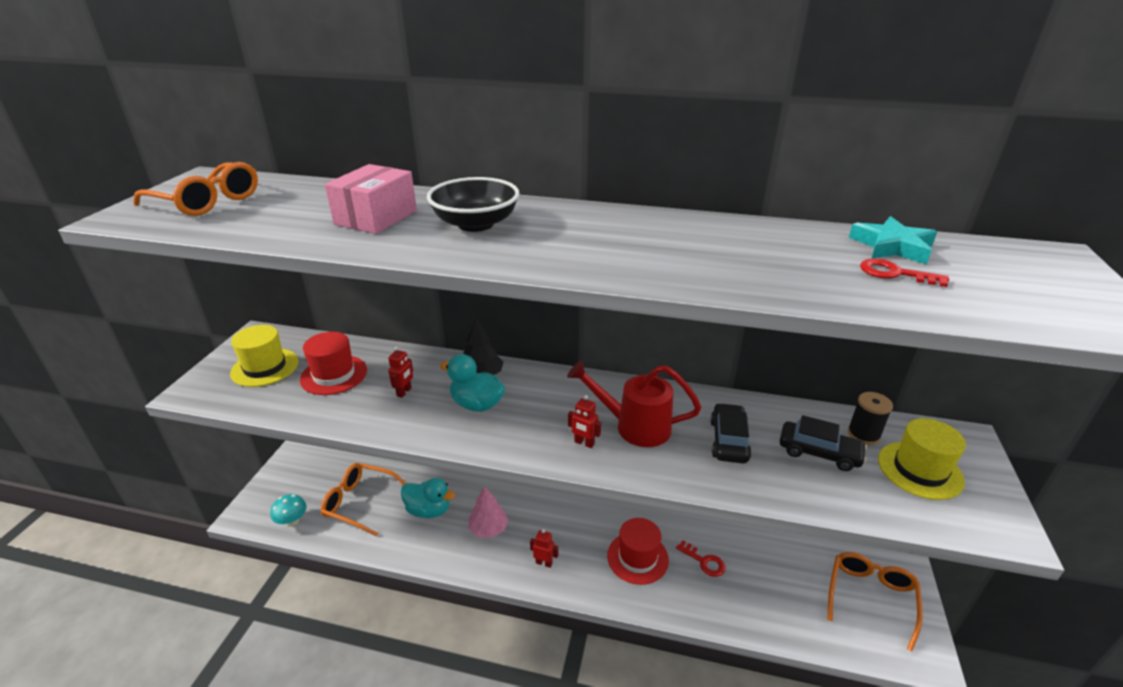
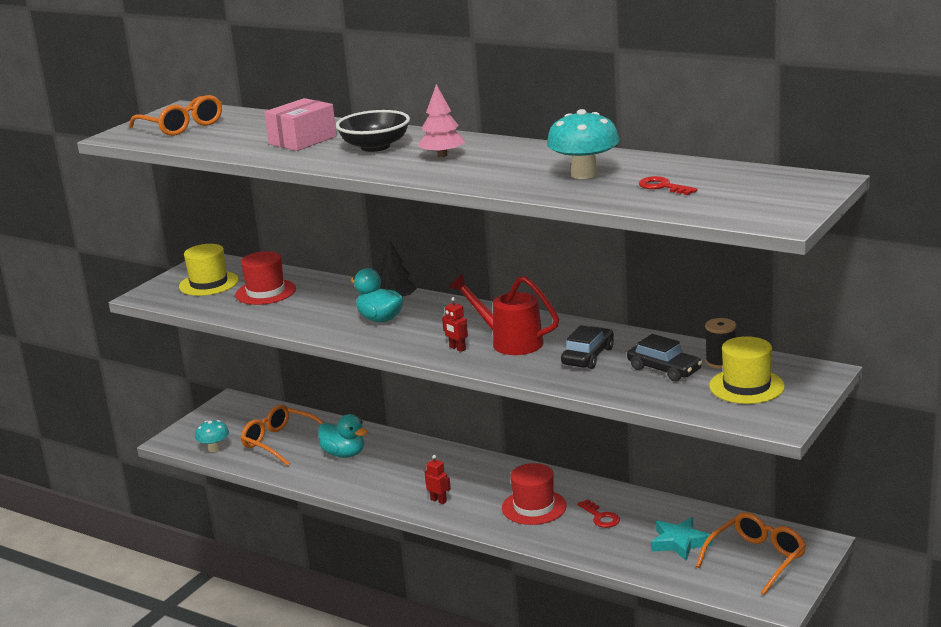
camera: 20 degrees right, 10 degrees down
red robot [388,346,413,398] -> none
pink tree [468,486,509,538] -> pink tree moved to [417,84,465,157]
turquoise star [849,216,937,264] -> turquoise star moved to [651,517,712,561]
none -> turquoise mushroom [547,109,620,179]

